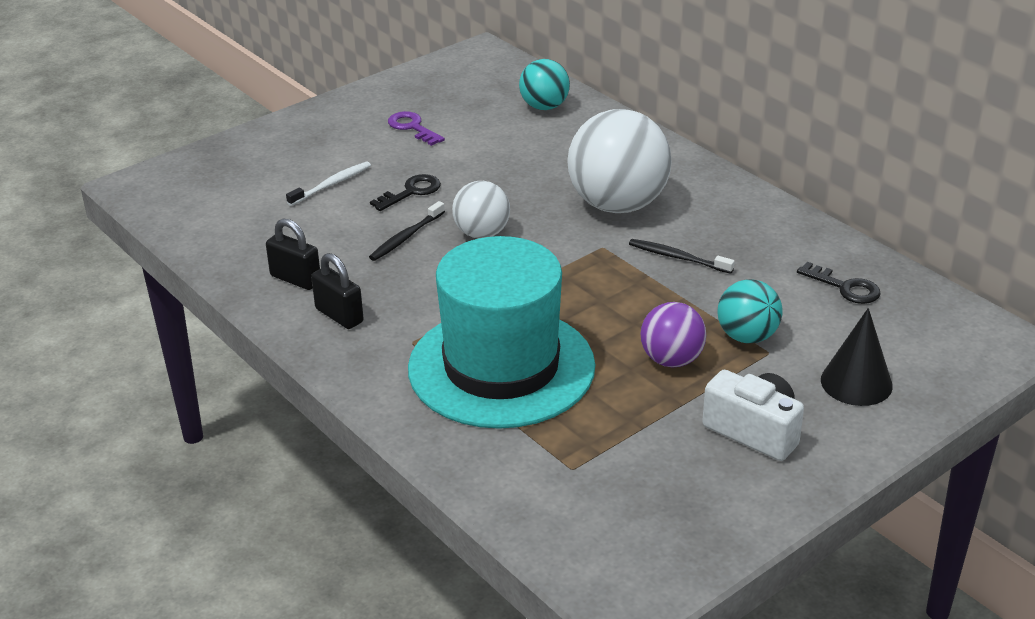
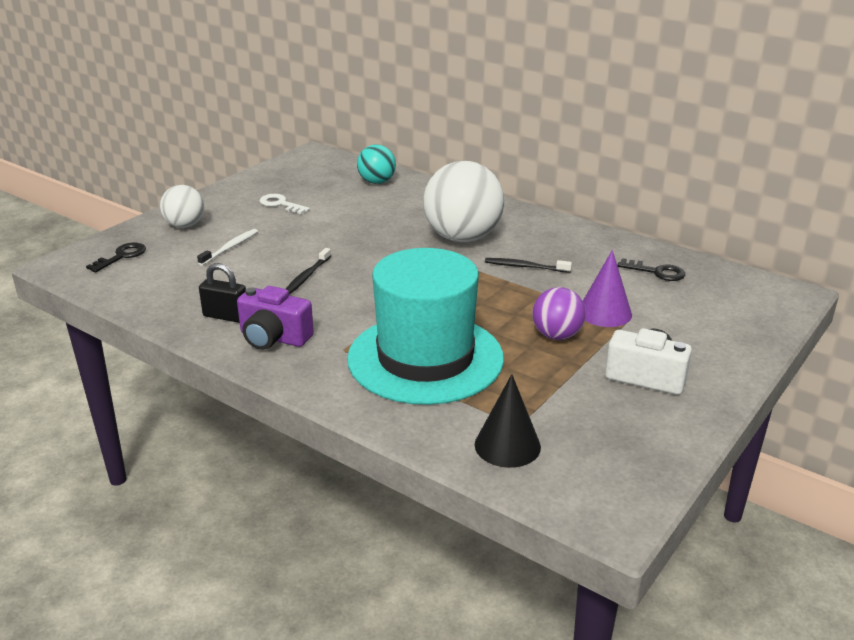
camera: 15 degrees left, 5 degrees down
black padlock [311,253,364,329] -> purple camera [237,286,314,350]
black key [370,174,441,211] -> black key moved to [86,243,146,272]
purple key [388,111,445,146] -> white key [259,194,310,214]
white ball [452,181,510,239] -> white ball moved to [160,185,204,228]
turquoise ball [717,279,783,344] -> purple cone [583,250,632,327]
black cone [821,308,893,406] -> black cone moved to [475,374,541,468]

